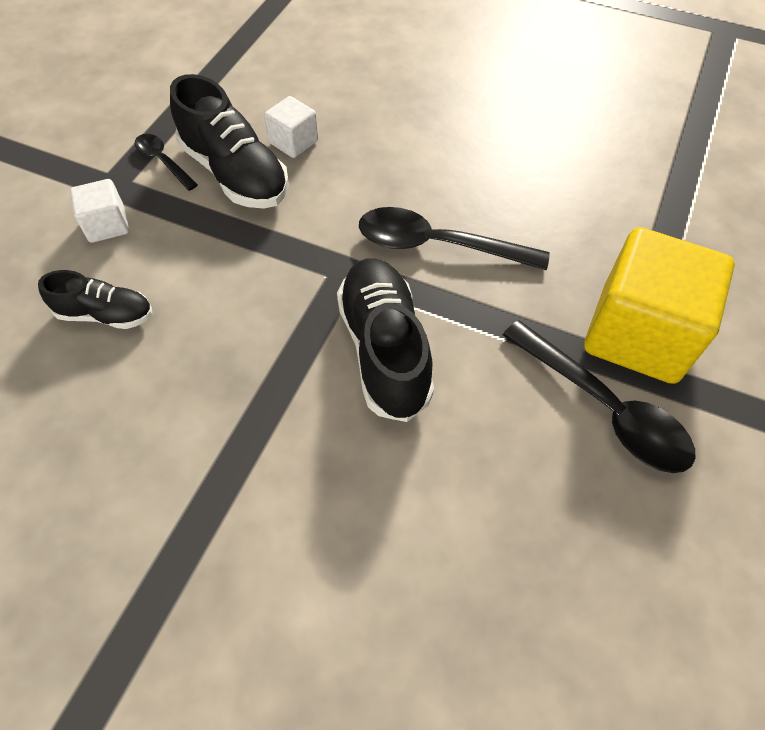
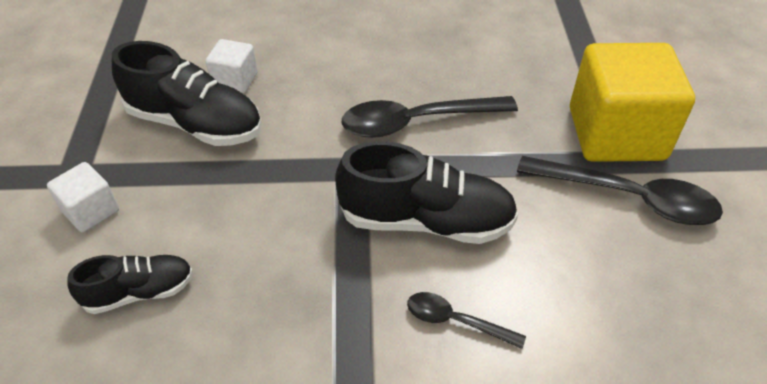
camera: 25 degrees left, 10 degrees down
black spoon [135,134,198,191] -> black spoon moved to [407,292,526,349]
black shoe [337,258,434,422] -> black shoe turned 135 degrees clockwise [335,141,518,244]

